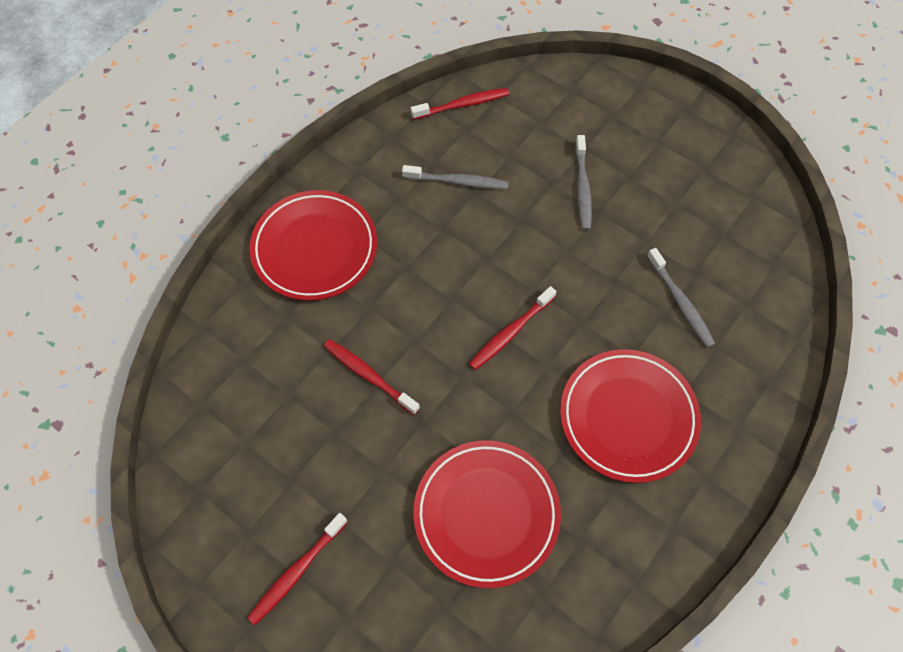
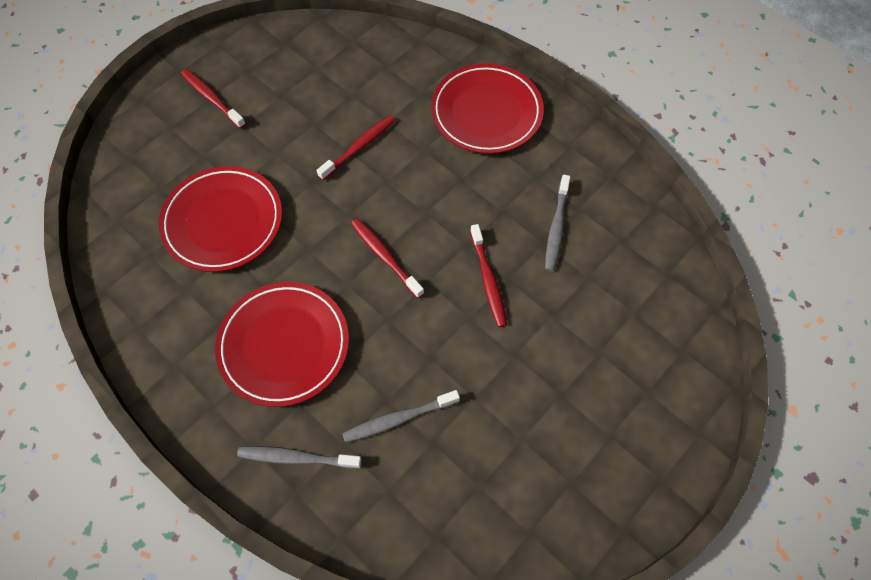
camera: 95 degrees right, 0 degrees up
red toothbrush [411,88,509,120] -> red toothbrush moved to [470,224,507,327]
grey toothbrush [575,135,592,231] -> grey toothbrush moved to [237,446,362,469]

